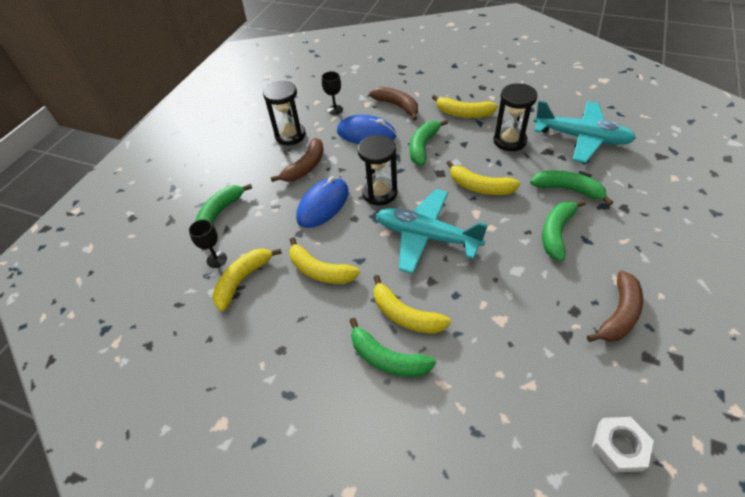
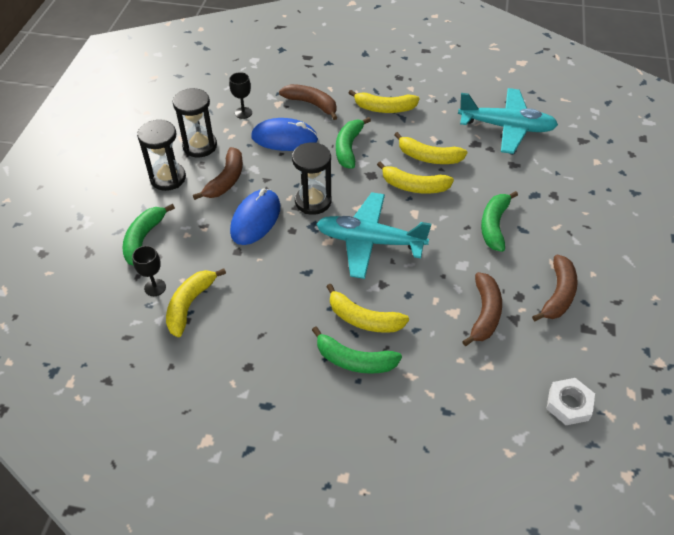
camera: 15 degrees left, 0 degrees up
yellow banana [289,237,360,284] -> yellow banana moved to [394,132,467,164]
black hourglass [493,83,538,151] -> black hourglass moved to [137,120,186,191]
green banana [530,170,613,206] -> none
none -> brown banana [462,272,502,346]

